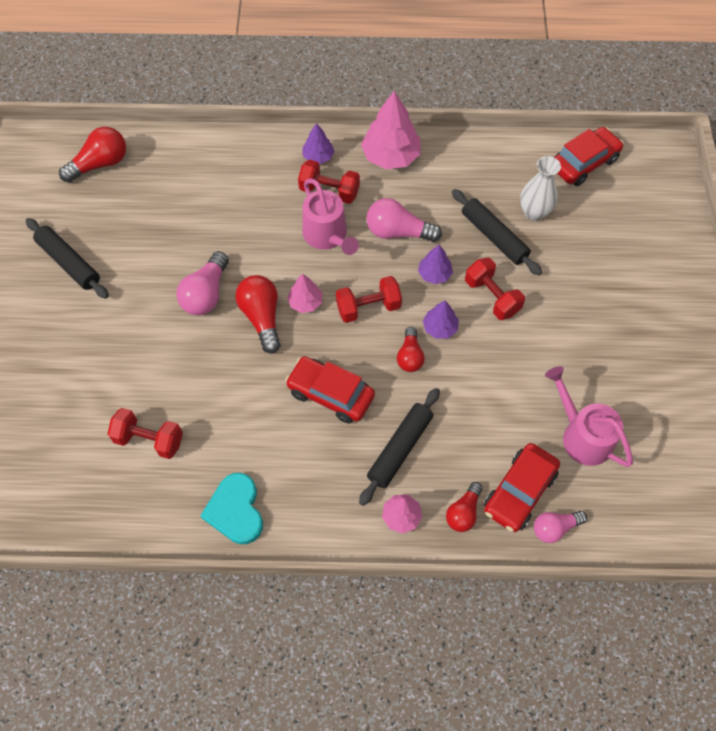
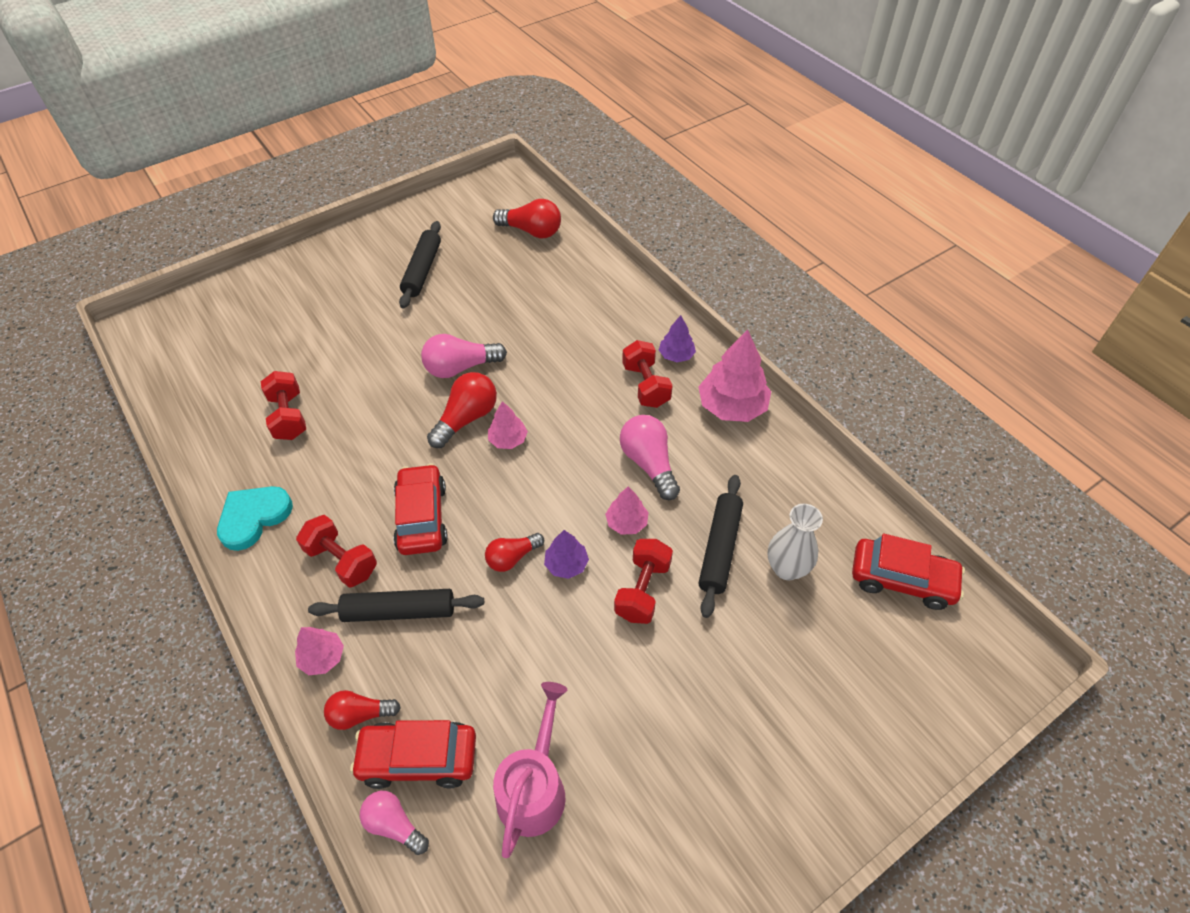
camera: 55 degrees right, 10 degrees down
pink watering can [302,178,359,255] -> none
red dumbbell [336,276,402,323] -> red dumbbell moved to [296,515,377,588]
purple tree [418,245,453,284] -> pink tree [605,486,649,535]

